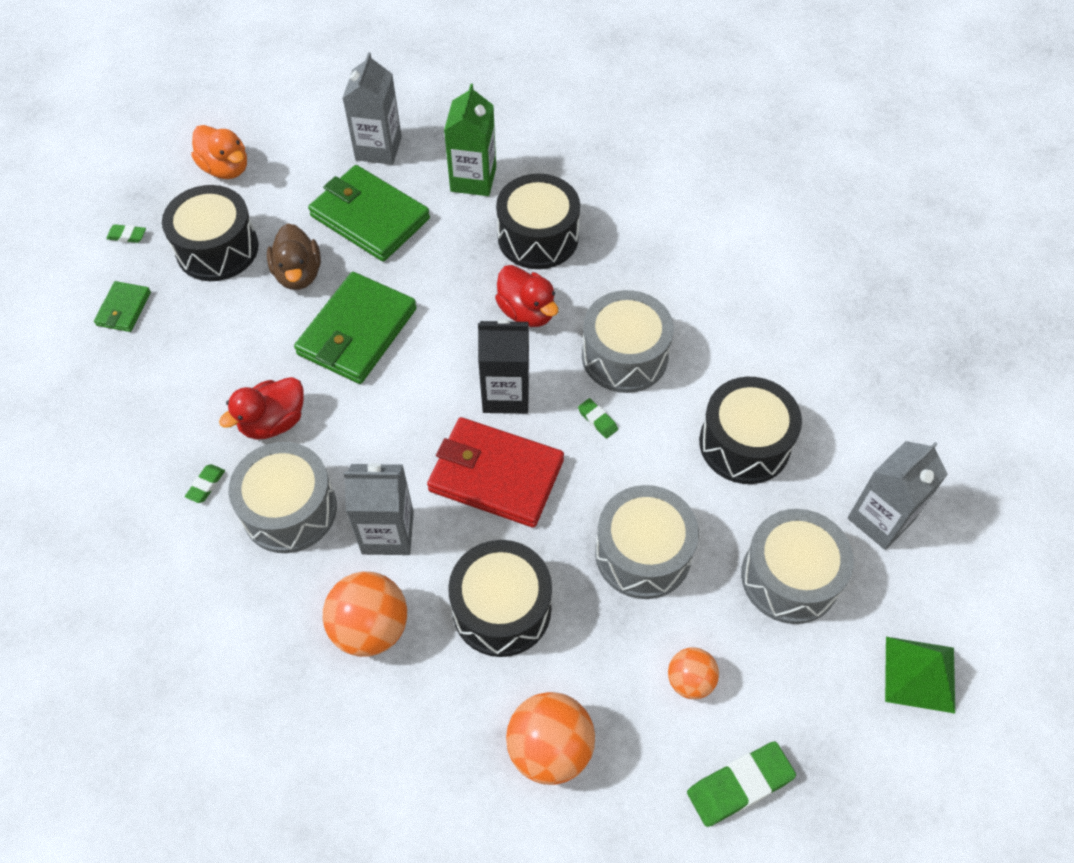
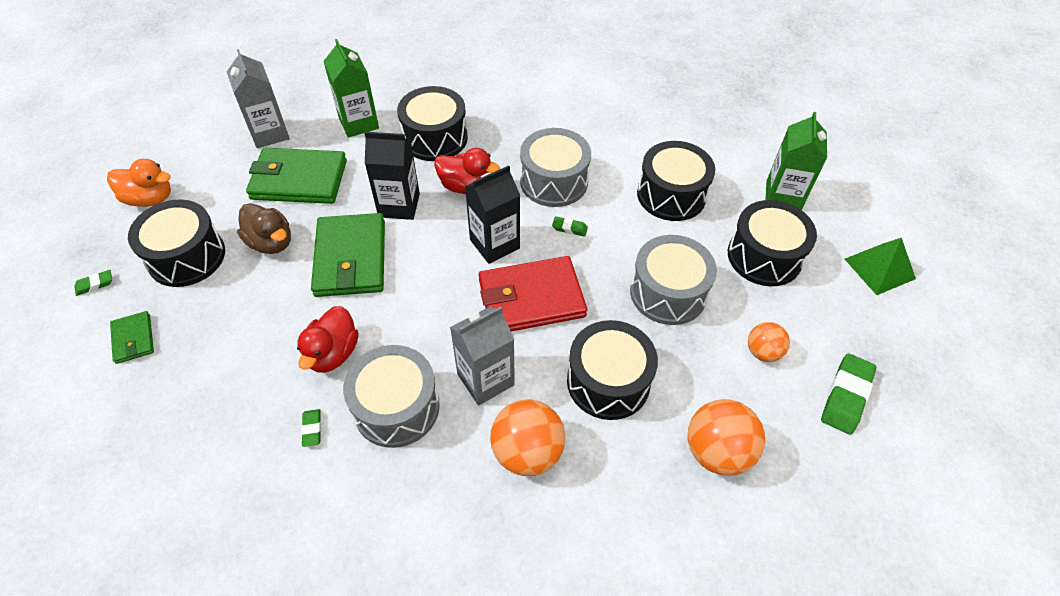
camera: 35 degrees left, 5 degrees down
grey drum [741,509,854,624] -> black drum [728,200,817,286]
grey carton [847,441,948,550] -> green carton [766,112,827,210]
none -> black carton [365,132,420,220]

